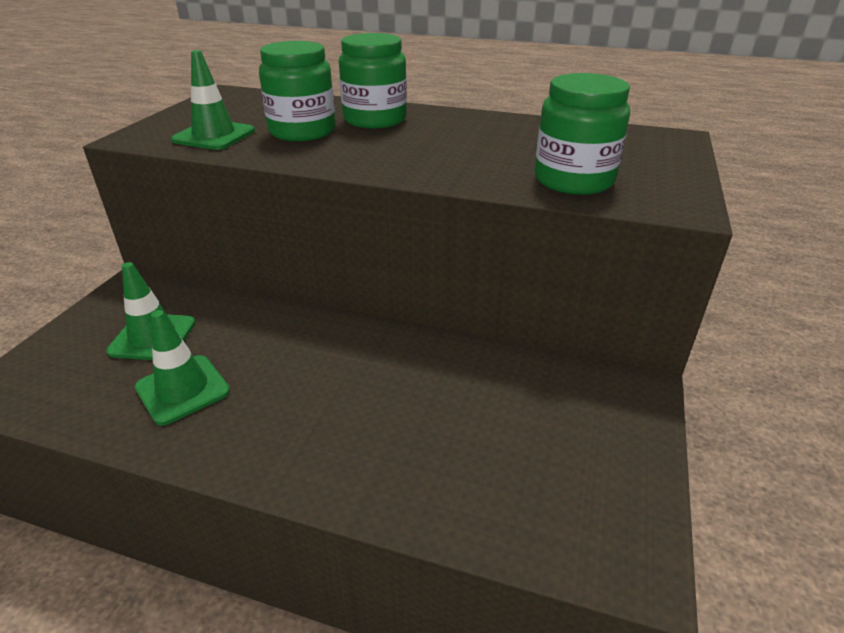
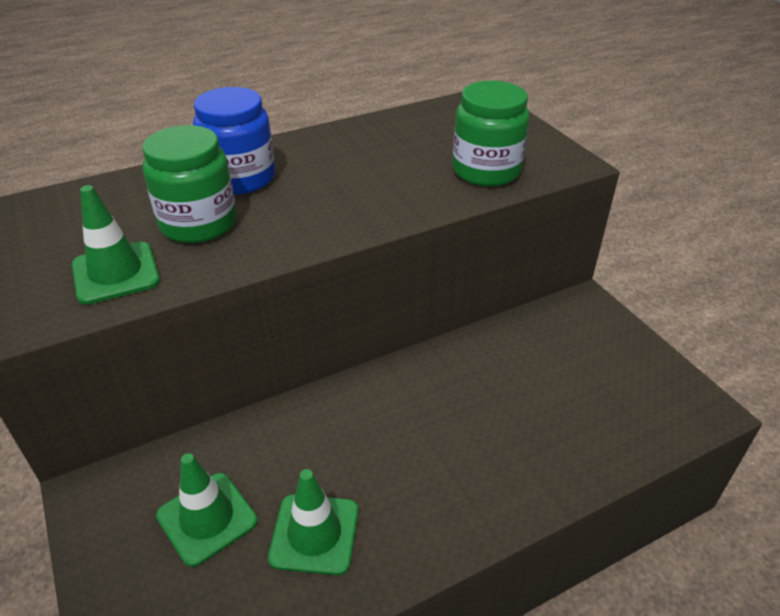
camera: 45 degrees left, 5 degrees up
green jar [339,33,407,128] -> blue jar [193,87,275,195]

